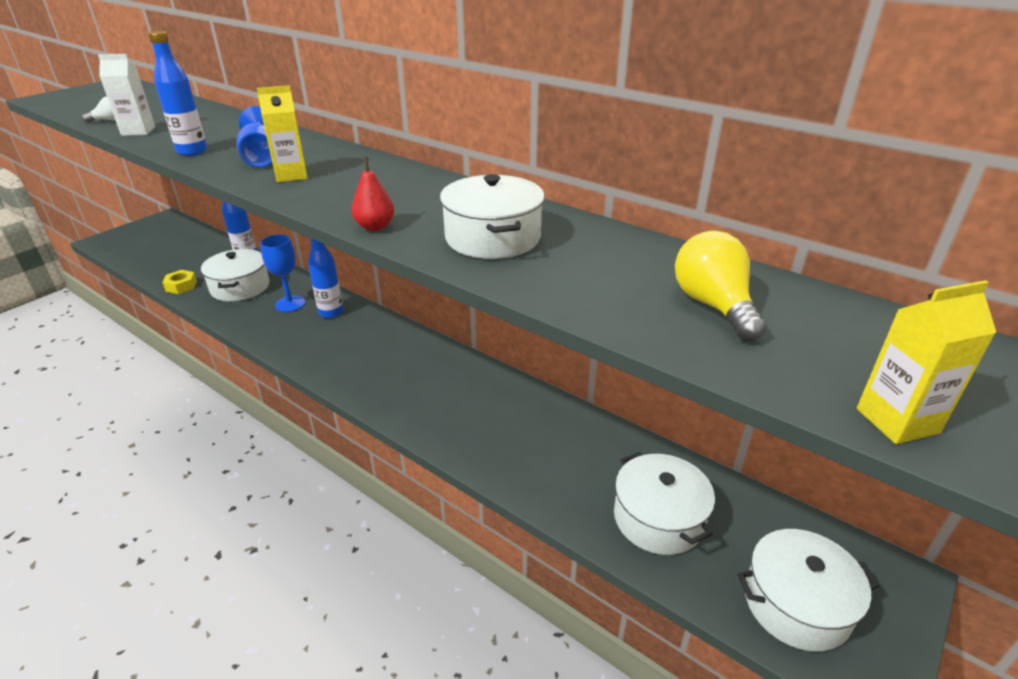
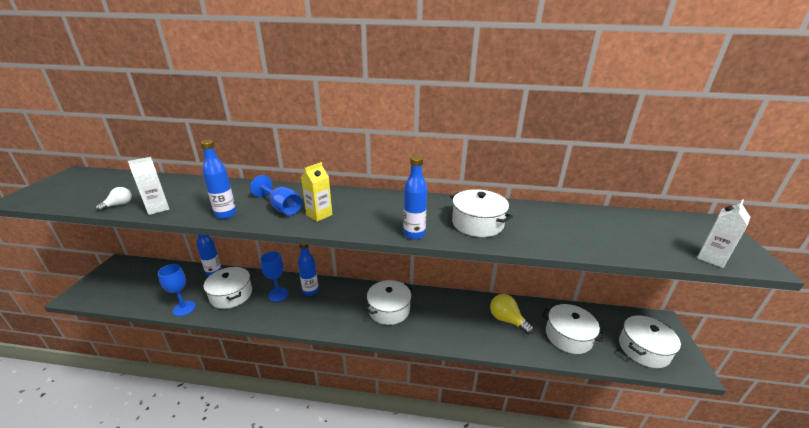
camera: 30 degrees left, 5 degrees down
yellow nut [162,270,197,294] -> blue goblet [158,264,196,316]
red pear [351,157,394,231] -> blue bottle [403,156,427,239]
yellow light bulb [675,231,766,340] -> yellow light bulb moved to [490,294,534,334]
yellow carton [857,280,997,444] -> white carton [697,199,750,268]
none -> white pot [364,280,412,325]

